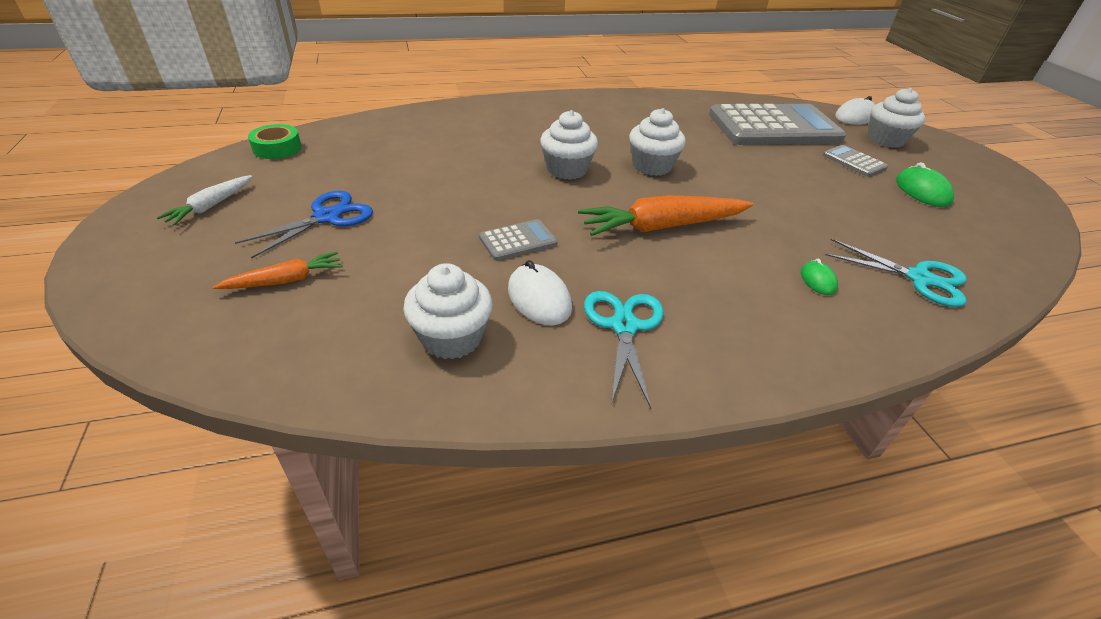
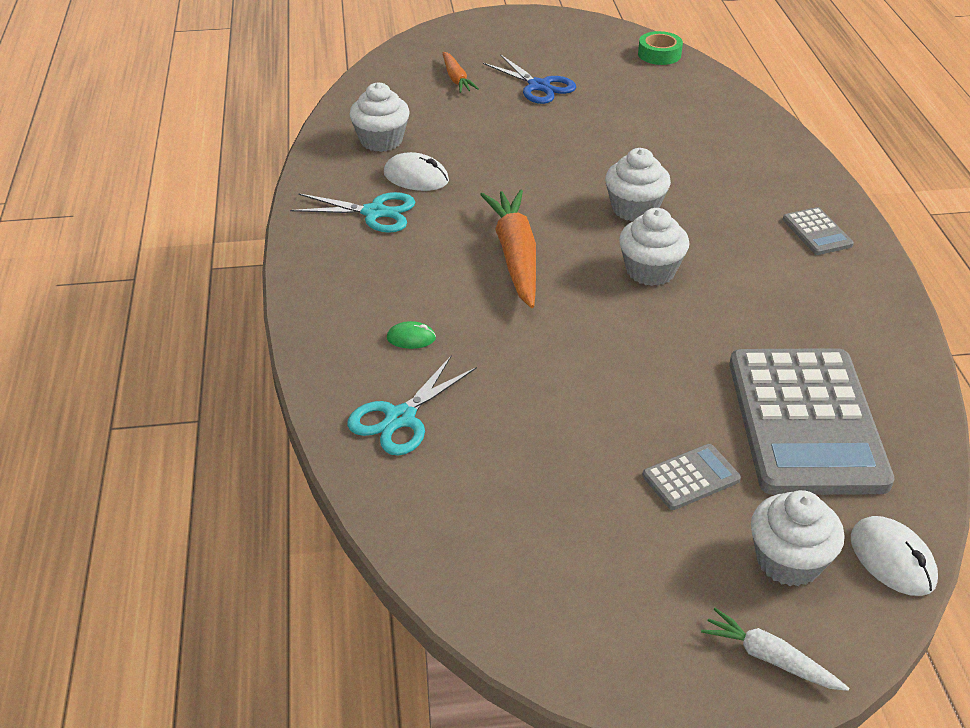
camera: 100 degrees right, 0 degrees up
white carrot [156,175,252,226] -> white carrot moved to [701,608,849,691]
grey calculator [479,219,558,261] -> grey calculator moved to [783,207,854,255]
white mouse [508,260,572,325] -> white mouse turned 45 degrees clockwise [384,152,449,191]
green mouse [896,162,954,207] -> none

